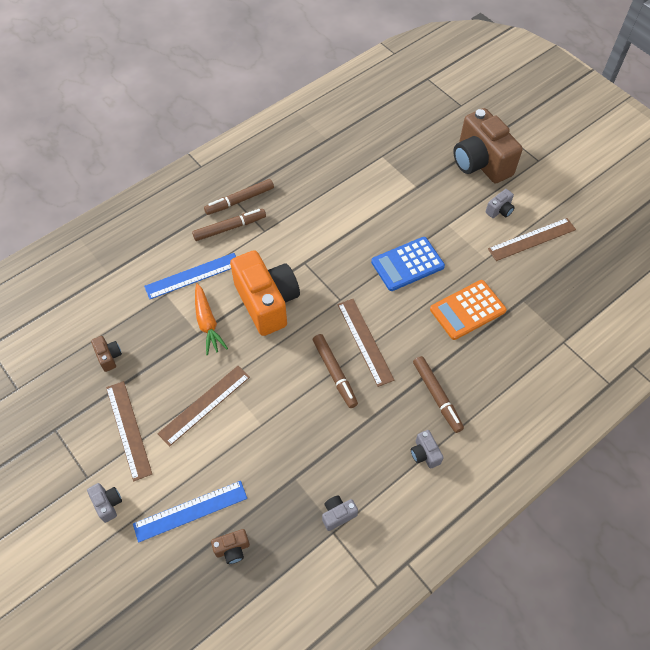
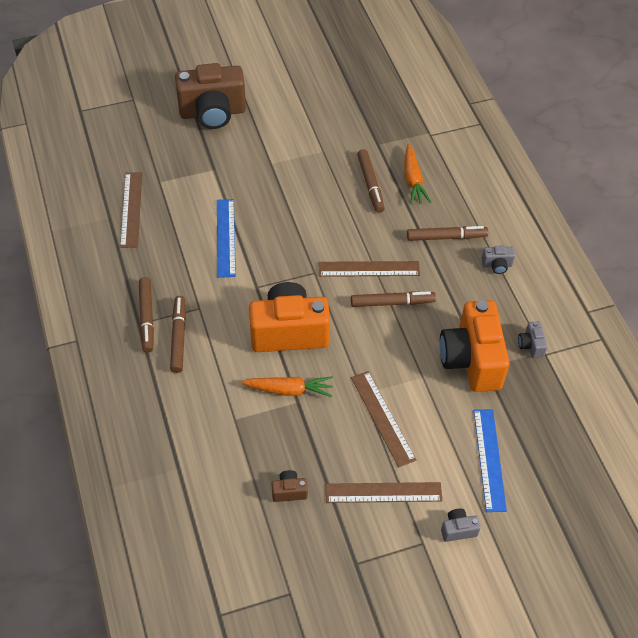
camera: 70 degrees left, 5 degrees down
blue ruler [144,253,236,299] -> blue ruler moved to [217,199,236,278]
brown camera [211,529,250,564] -> none
blue calculator [371,237,445,291] -> none
orange calculator [430,280,507,340] -> brown marker [357,149,385,213]
grey camera [485,189,515,218] -> none
brown ruler [488,218,576,261] -> brown ruler moved to [120,172,142,248]
none -> orange carrot [405,144,431,205]
none -> orange camera [440,300,509,392]

